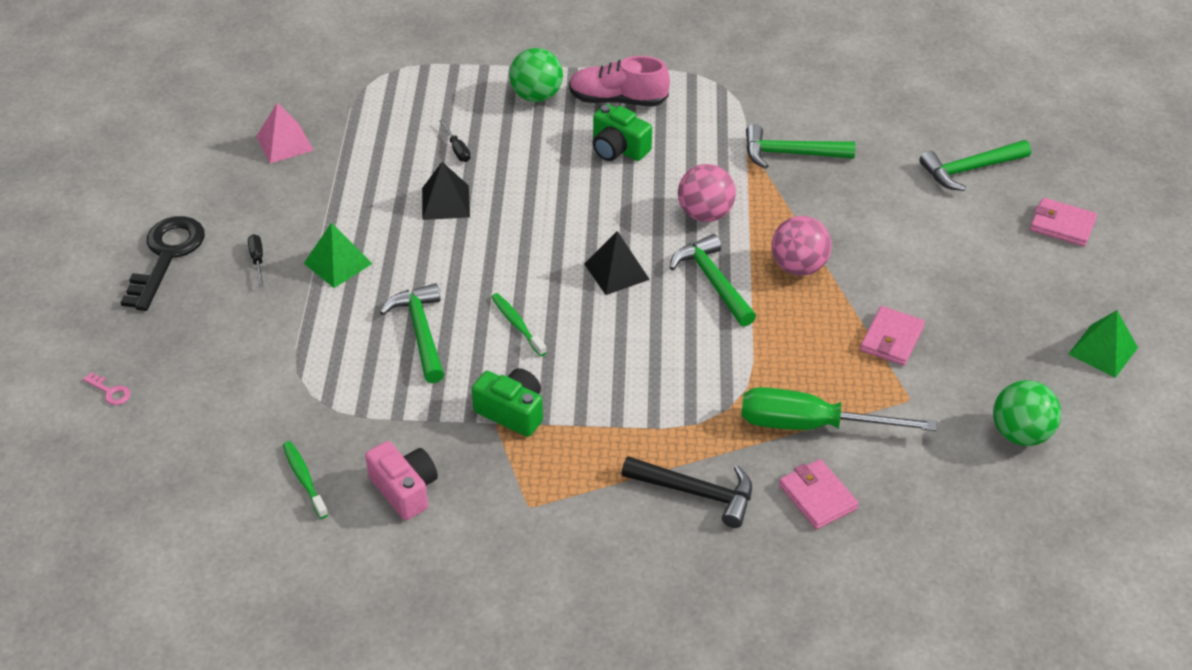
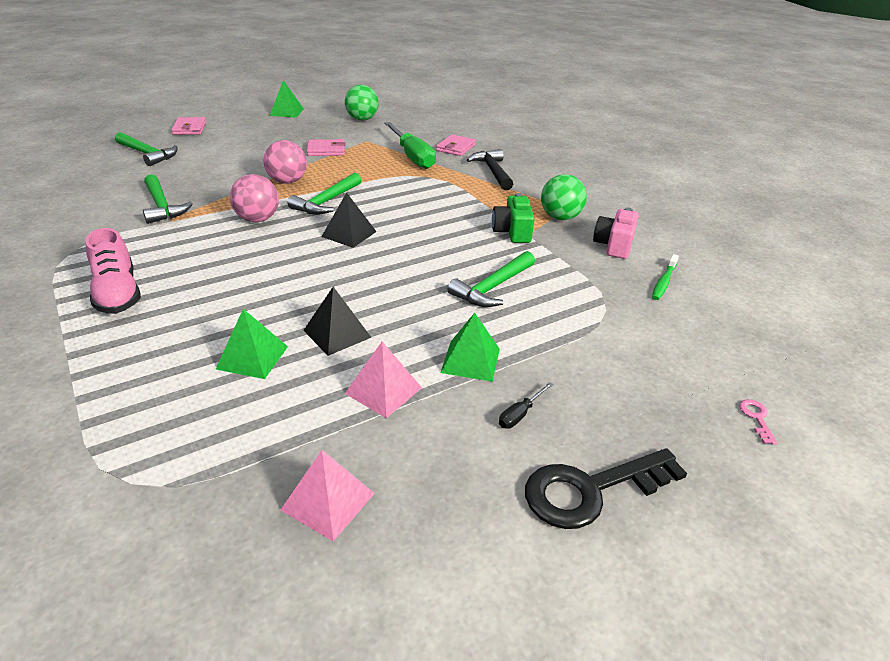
camera: 125 degrees left, 10 degrees down
black screwdriver [440,120,471,162] -> green pyramid [216,309,288,379]
green toothbrush [491,293,547,356] -> none
green ball [509,48,563,102] -> green ball moved to [541,174,587,220]
green camera [593,104,652,161] -> none
none -> pink pyramid [345,341,422,418]

